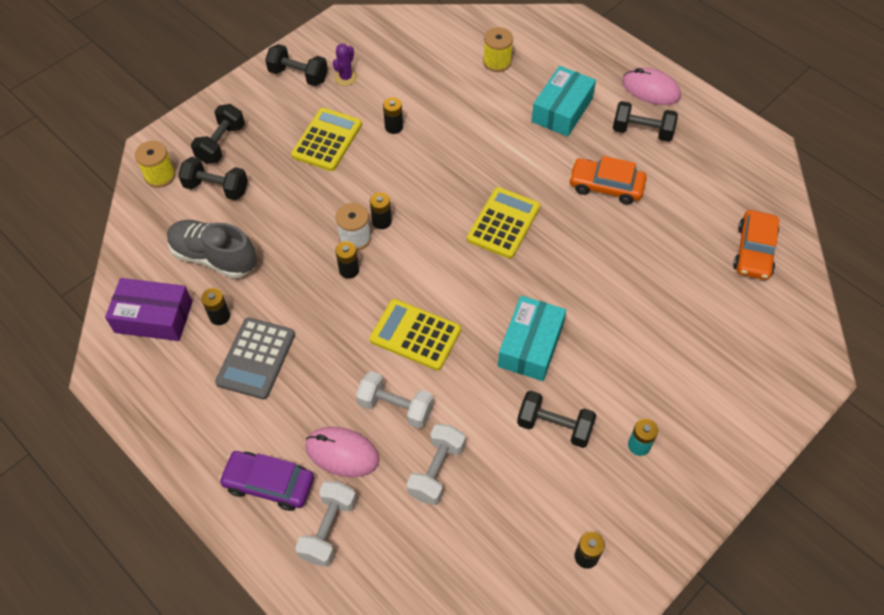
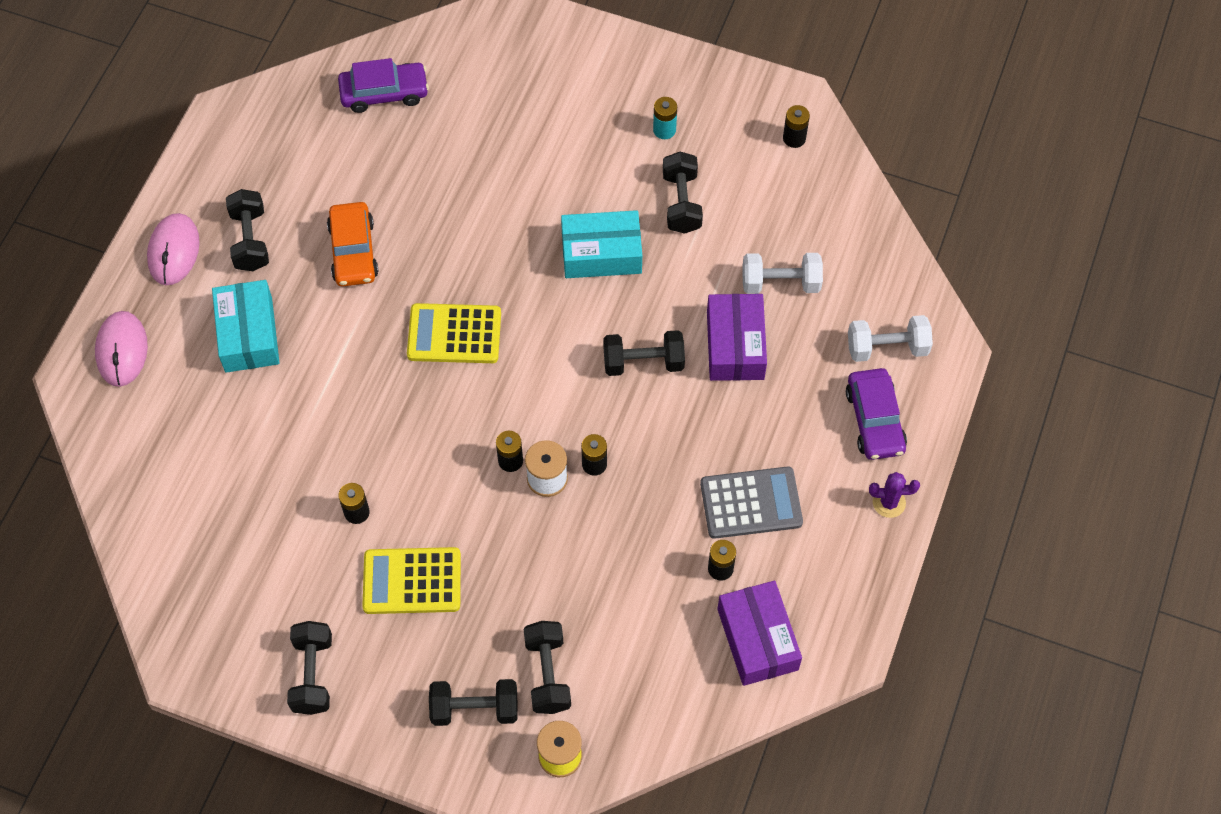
camera: 115 degrees left, 5 degrees up
grey shoe [167,220,257,279] -> none
pink mouse [305,427,380,477] -> pink mouse moved to [95,311,148,387]
purple cactus [333,44,358,86] -> purple cactus moved to [869,472,920,518]
white dumbbell [356,371,434,429] -> purple box [707,294,767,381]
yellow calculator [369,299,461,371] -> black dumbbell [603,330,685,376]
yellow spool [483,27,513,72] -> none
turquoise box [531,66,596,137] -> turquoise box turned 75 degrees clockwise [212,280,279,373]
orange car [733,210,779,280] -> purple car [338,58,429,113]

